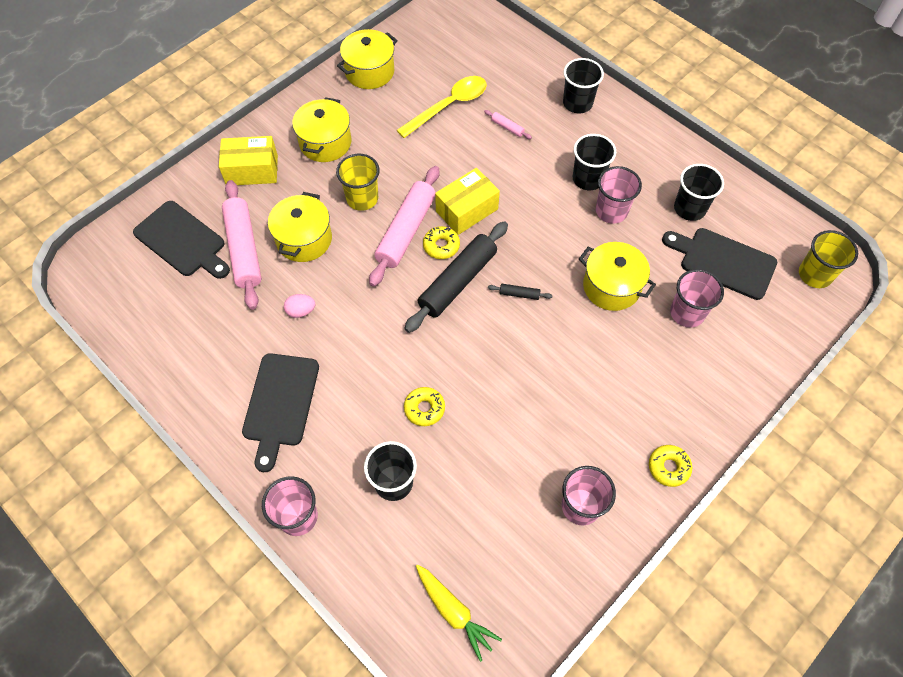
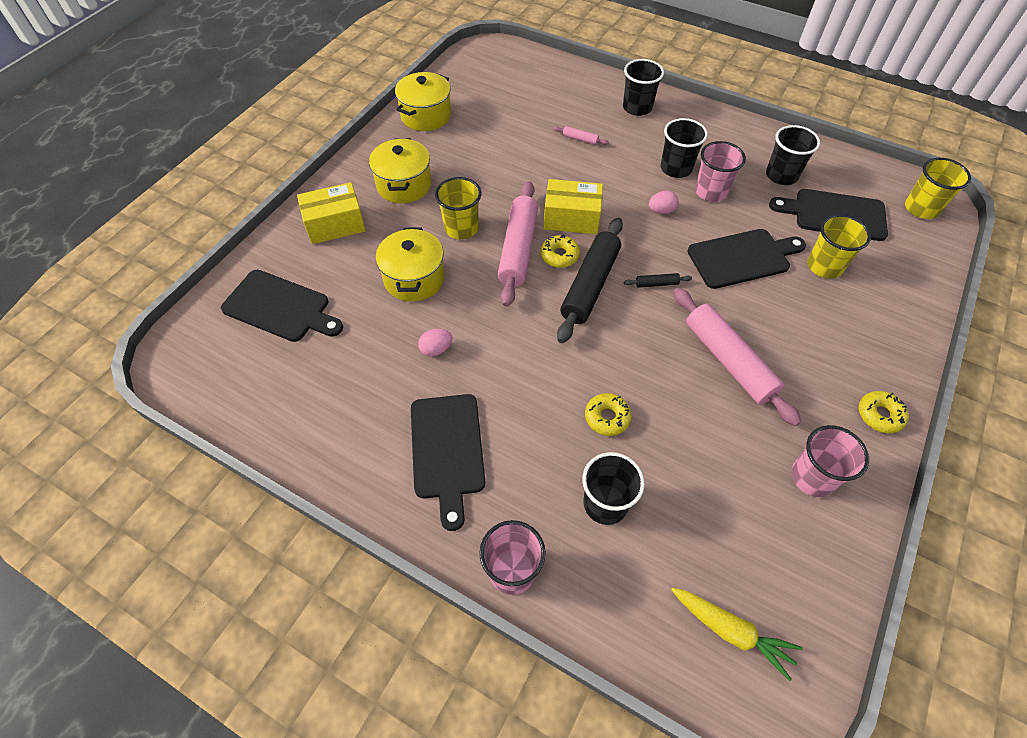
camera: 15 degrees left, 5 degrees down
pink rolling pin [222,180,262,310] -> pink rolling pin moved to [673,288,801,426]
yellow spoon [397,76,487,138] -> none
yellow box [435,168,500,235] -> yellow box turned 60 degrees clockwise [544,179,603,234]
yellow pot [579,242,656,311] -> black cutting board [687,229,806,289]
pink cup [670,269,724,328] -> yellow cup [807,214,871,279]
none -> pink egg [649,191,678,214]

